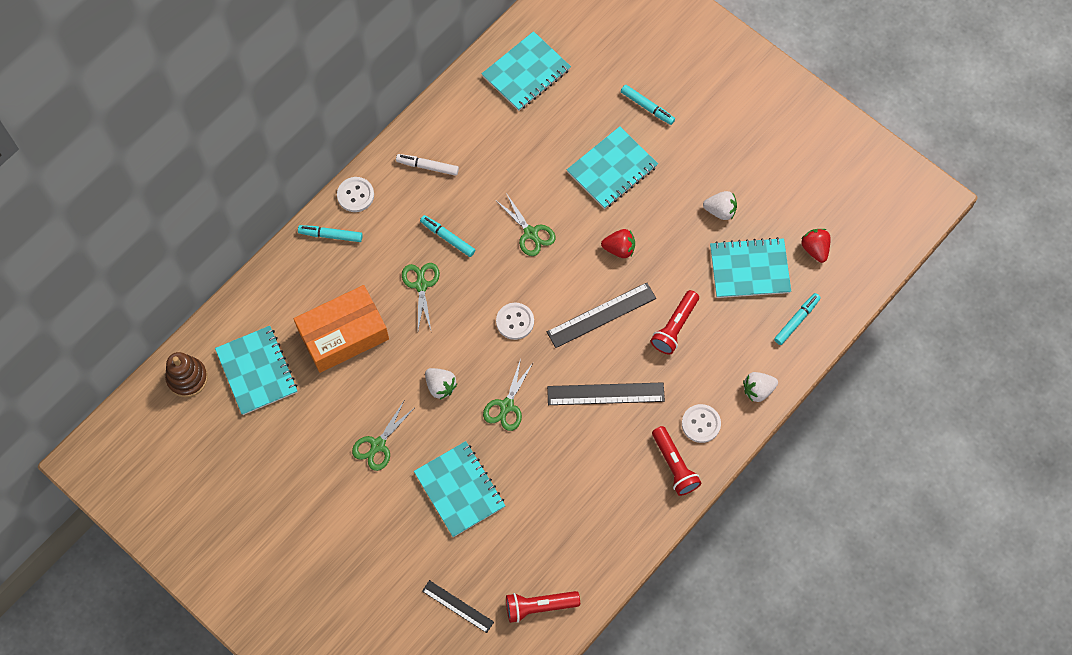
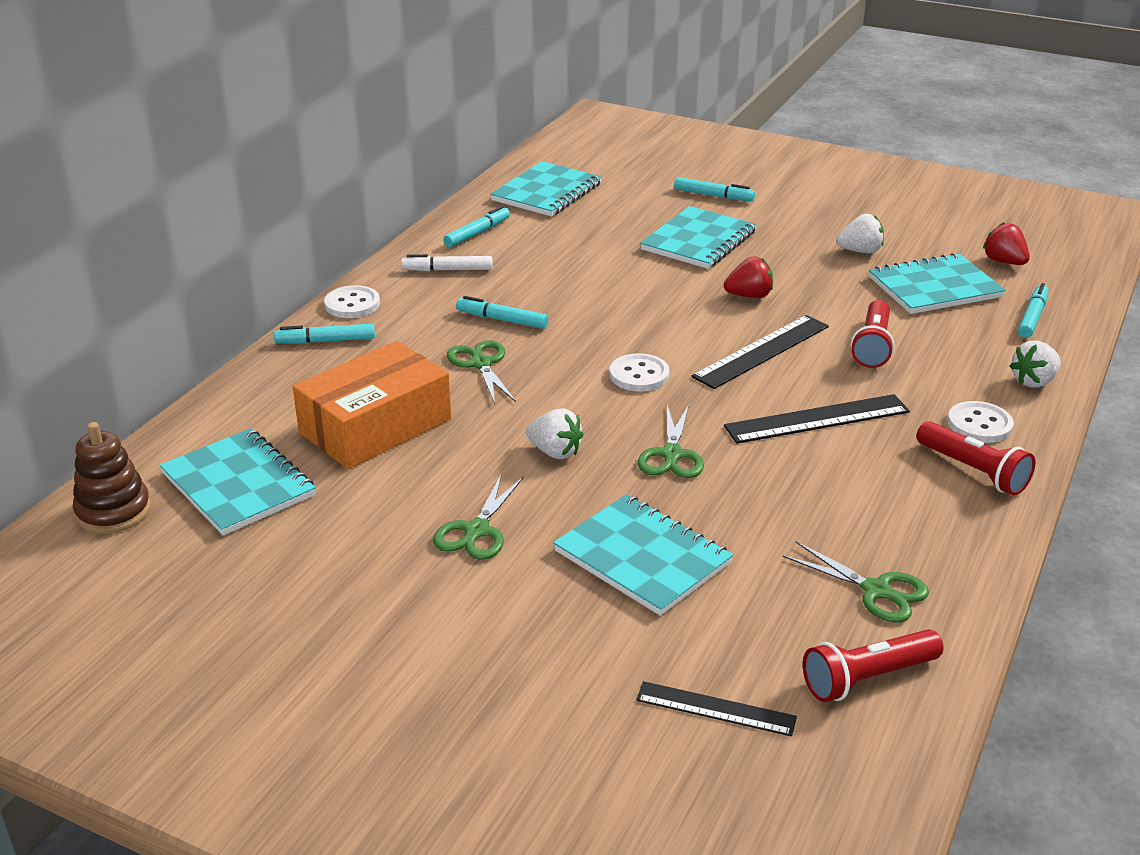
camera: 15 degrees left, 35 degrees down
green scissors [497,193,556,256] -> green scissors moved to [783,541,929,623]
none -> turquoise marker [443,206,510,248]

